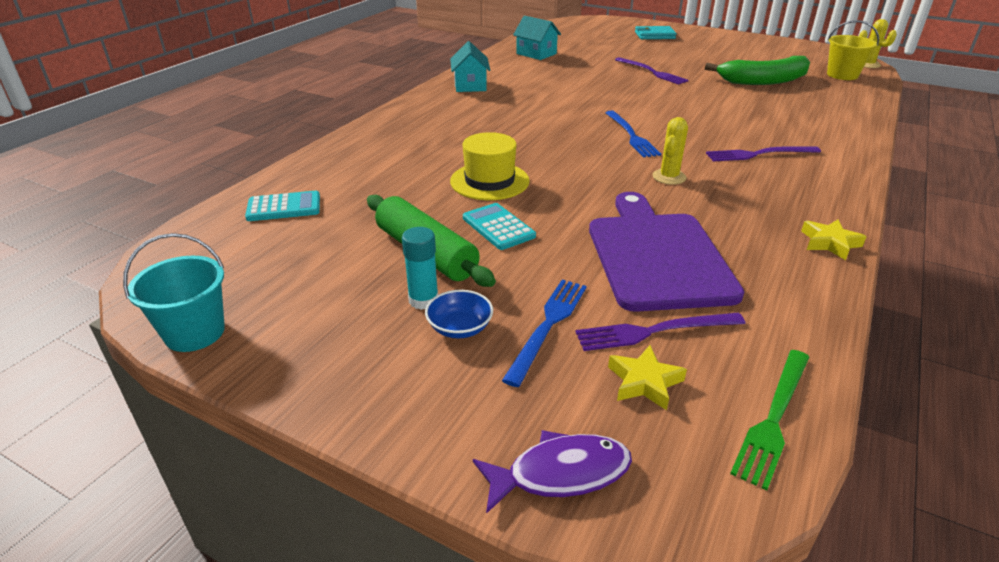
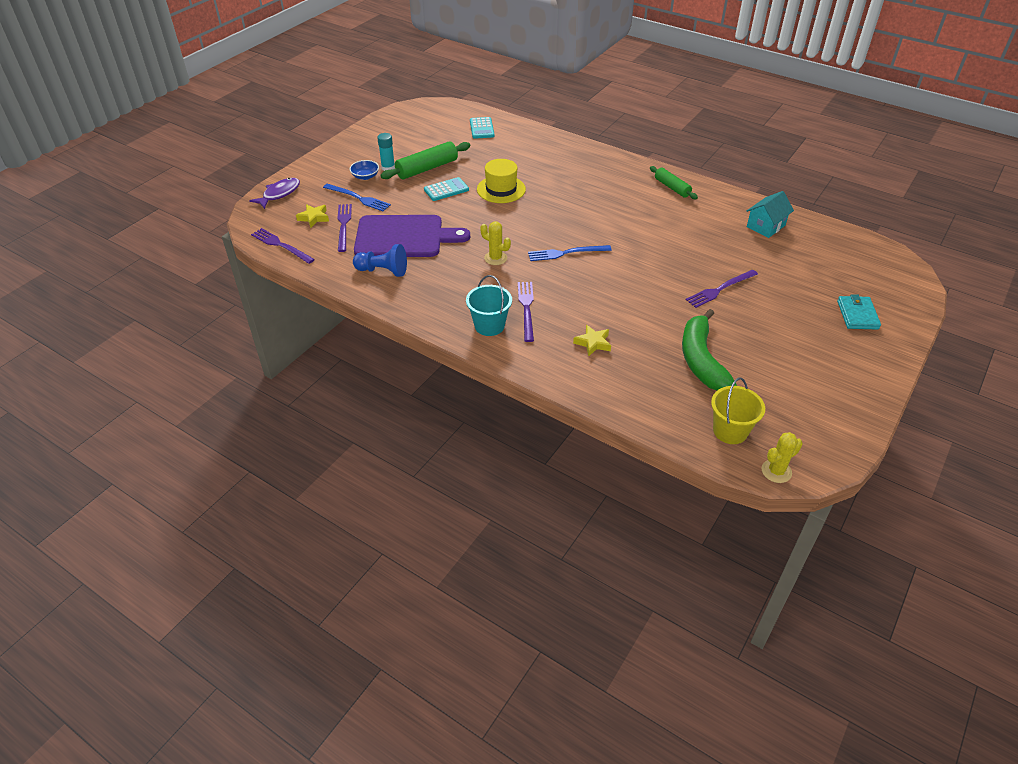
camera: 95 degrees right, 10 degrees up
turquoise bucket [123,233,225,352] -> turquoise bucket moved to [466,275,512,336]
turquoise house [450,41,490,92] -> green rolling pin [650,166,698,199]
purple fish [473,430,632,514] -> purple fish turned 135 degrees counterclockwise [249,178,300,209]
green fork [730,350,809,490] -> purple fork [251,228,315,264]
yellow star [801,219,867,260] -> yellow star moved to [573,325,611,356]
none -> blue pawn [353,244,407,277]

